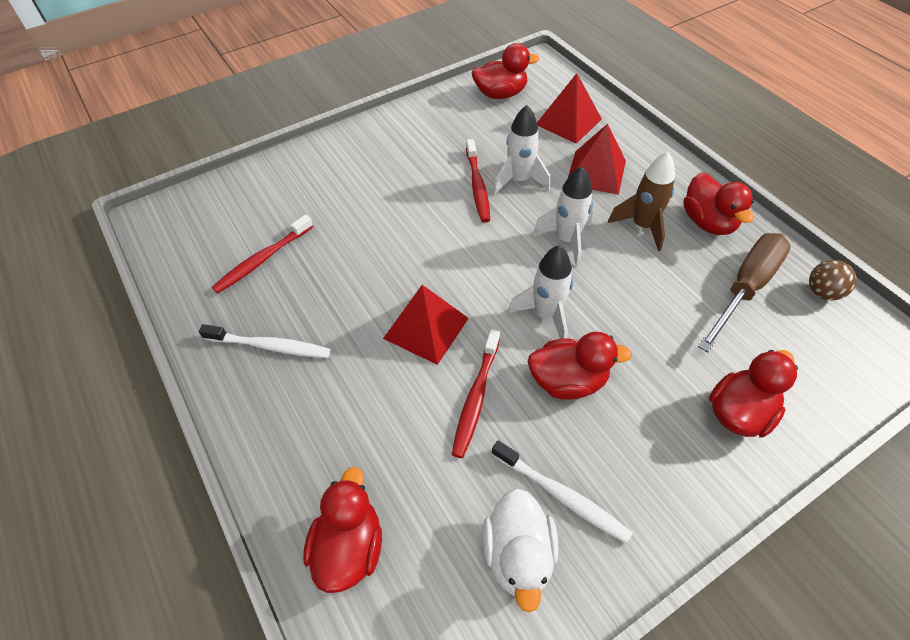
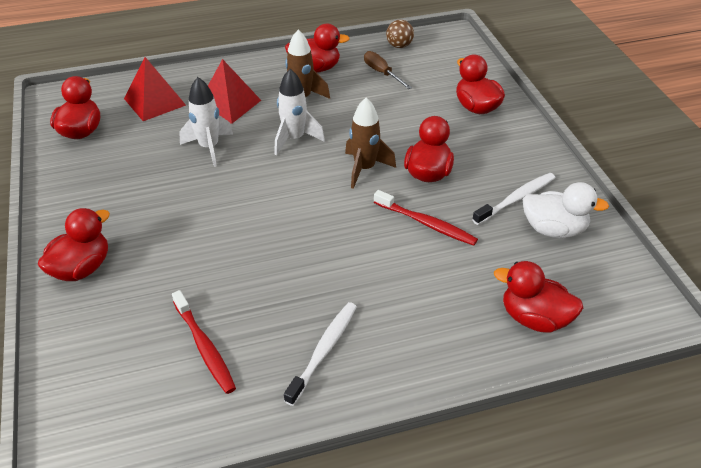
camera: 75 degrees left, 10 degrees down
red pyramid [383,285,469,365] -> none
red toothbrush [466,139,490,223] -> none
white rocket [508,245,573,339] -> brown rocket [345,98,396,189]
brown screwdriver [698,233,791,352] -> brown screwdriver [364,51,412,89], size x0.58
none -> red duck [38,208,110,281]

